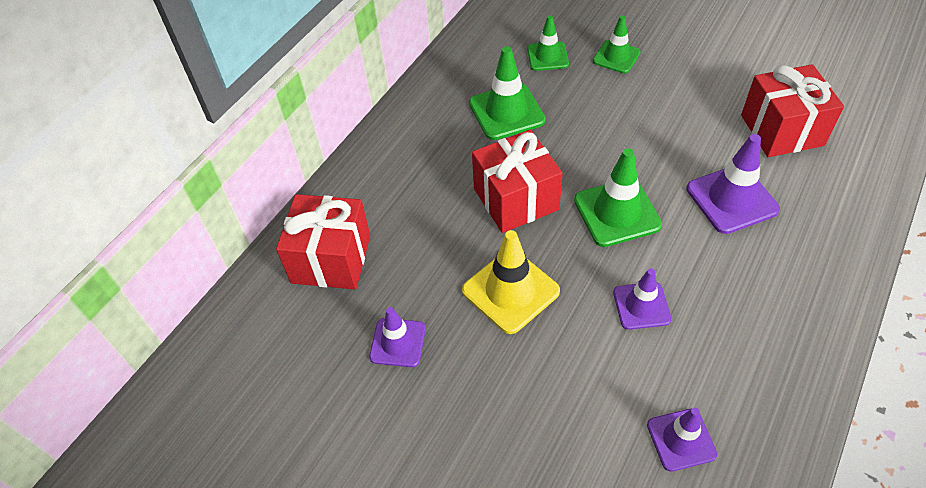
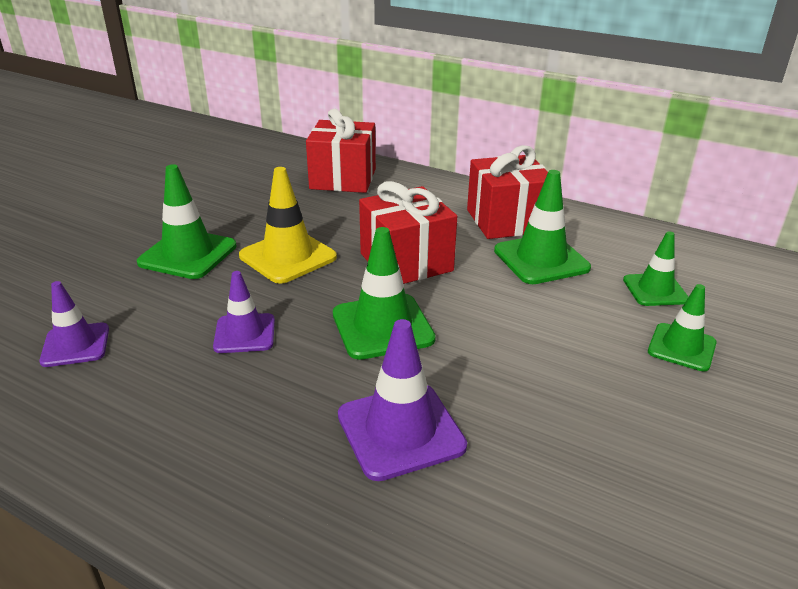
camera: 85 degrees right, 20 degrees down
purple traffic cone [369,307,426,367] -> none
red gift [741,64,844,157] -> red gift moved to [467,145,548,239]
none -> green traffic cone [137,164,237,279]

